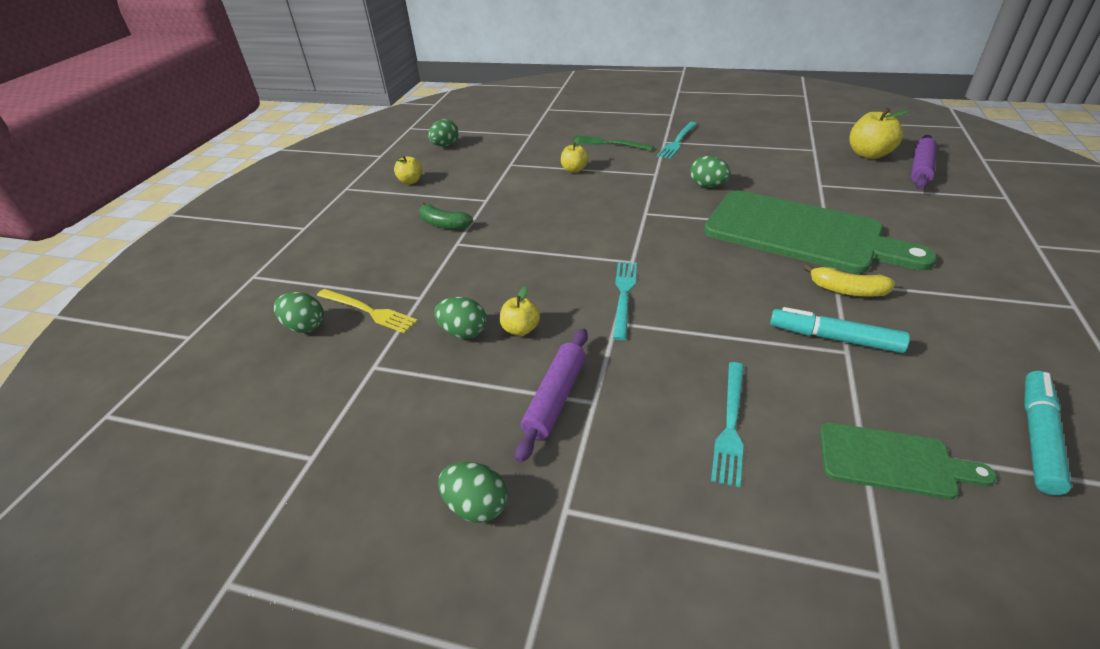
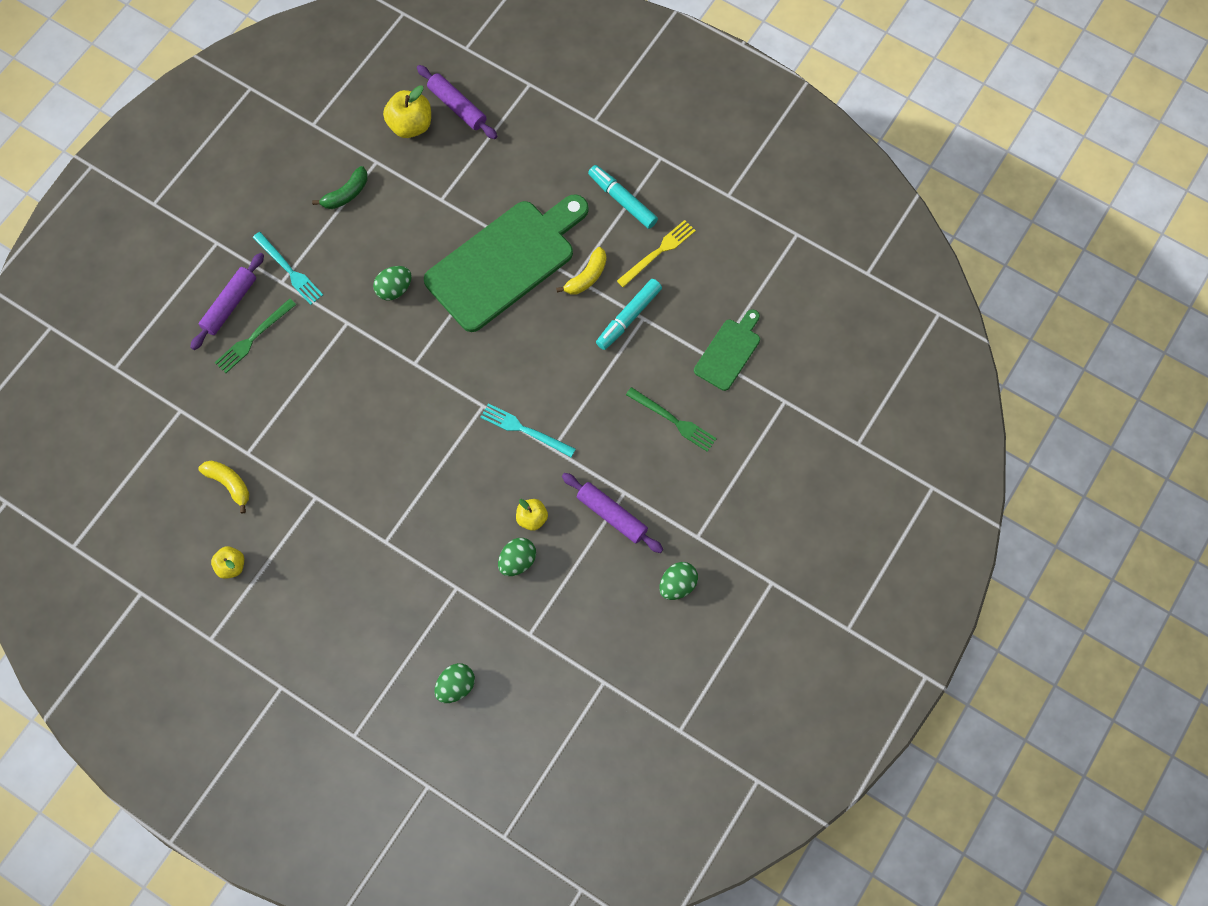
camera: 75 degrees left, 30 degrees up
yellow fork [317,289,418,333] -> yellow fork moved to [617,220,696,287]
green banana [419,202,473,229] -> green banana moved to [312,166,368,209]
green egg [428,119,459,147] -> none
yellow apple [561,137,588,173] -> none
turquoise fork [711,362,744,487] -> green fork [626,387,717,452]
turquoise marker [1024,371,1072,495] -> turquoise marker moved to [588,165,658,229]
none -> purple rolling pin [190,253,264,350]
none -> yellow banana [198,461,249,514]

